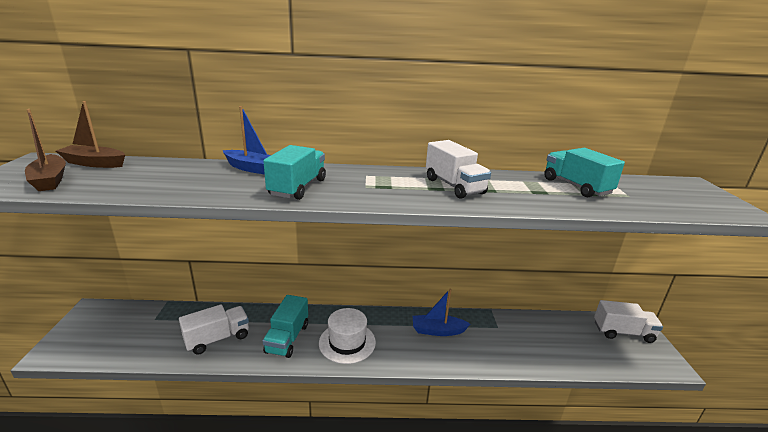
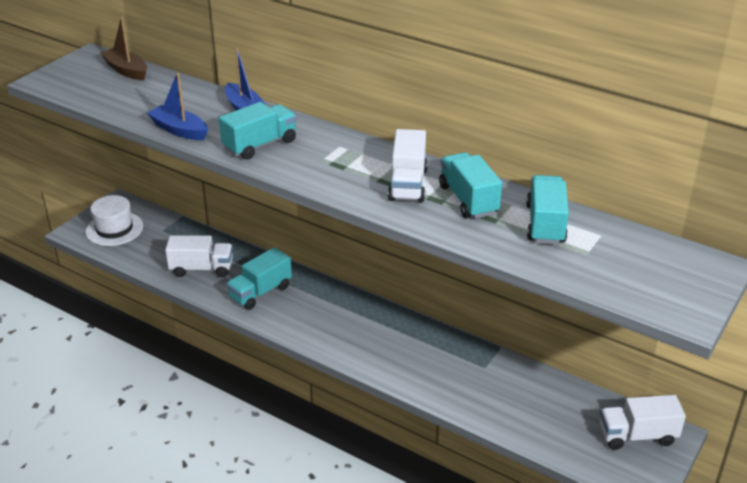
camera: 35 degrees right, 10 degrees up
brown boat [25,109,66,191] -> none
white hat [319,308,376,364] -> white hat moved to [85,195,143,246]
blue boat [413,289,471,336] -> blue boat moved to [147,73,208,140]
white truck [594,300,663,343] -> white truck turned 135 degrees clockwise [600,395,686,450]
none -> turquoise truck [439,152,502,219]

